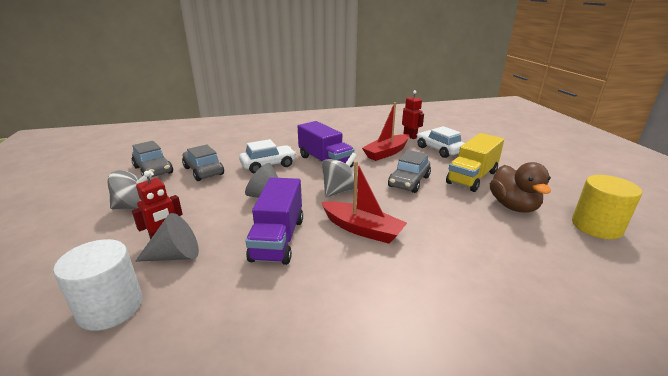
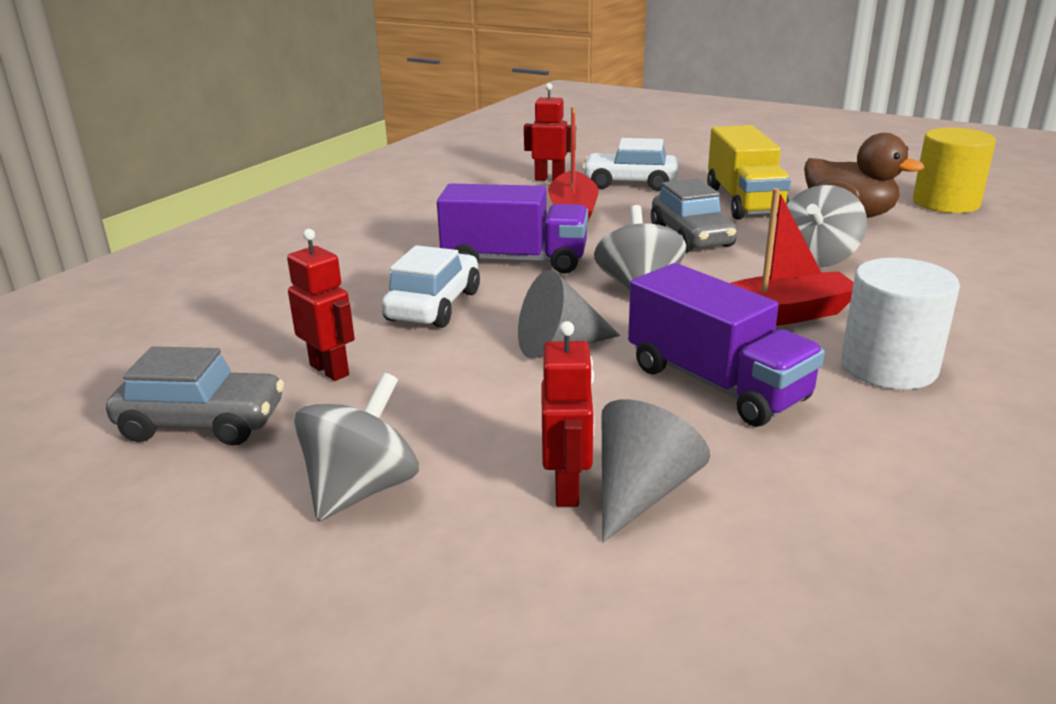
camera: 45 degrees left, 0 degrees up
white cylinder [53,239,143,331] -> white cylinder moved to [841,258,960,390]
grey car [182,144,224,181] -> red robot [287,229,355,381]
none -> grey spinning top [786,185,867,268]

